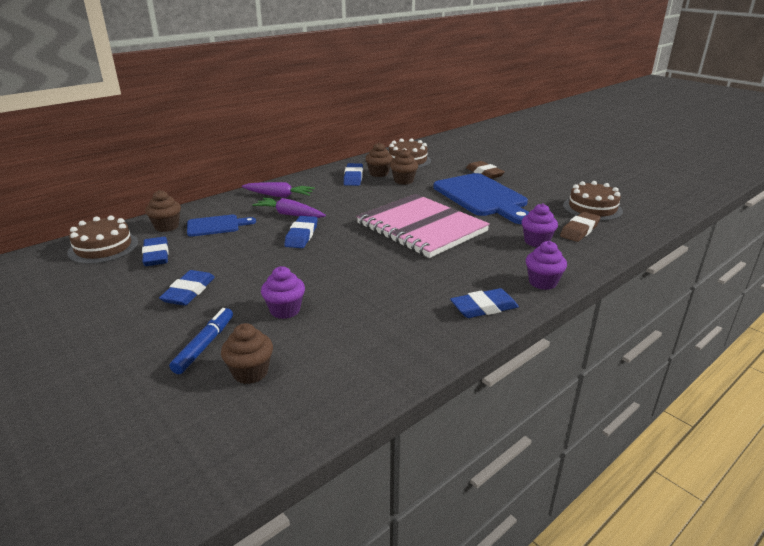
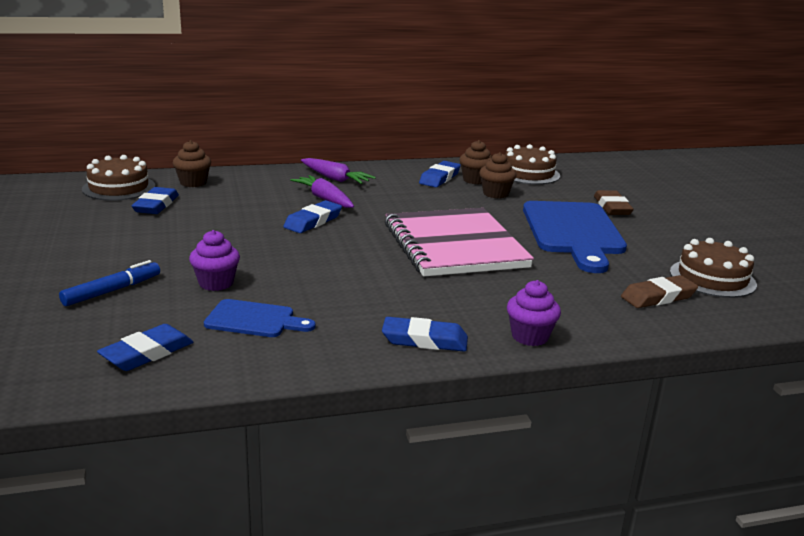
camera: 25 degrees right, 5 degrees down
blue eraser [159,270,215,306] -> blue eraser moved to [97,324,193,371]
blue cutting board [187,215,256,237] -> blue cutting board moved to [204,299,315,337]
brown cupcake [221,323,273,384] -> none
purple cupcake [522,203,558,247] -> none

